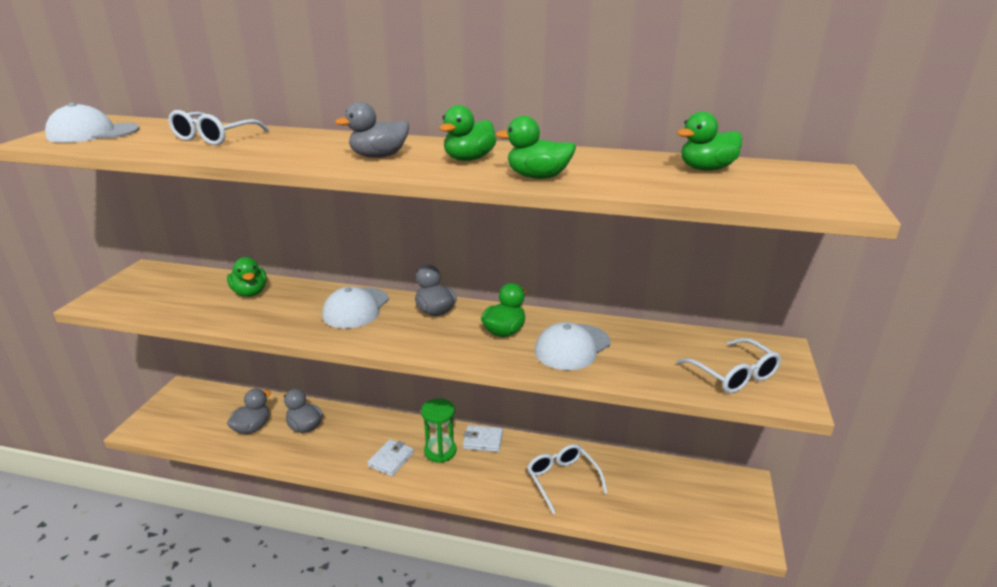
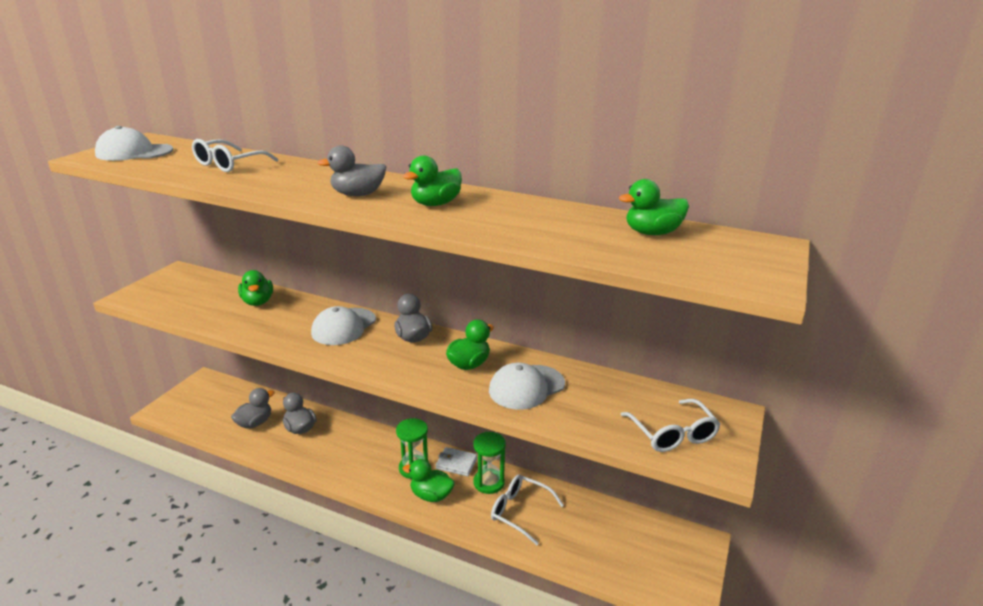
camera: 10 degrees right, 0 degrees up
white wallet [367,439,414,476] -> none
green duck [495,116,576,179] -> green duck moved to [403,459,455,502]
white glasses [527,444,608,514] -> white glasses turned 45 degrees counterclockwise [491,474,564,545]
none -> green hourglass [473,432,506,494]

